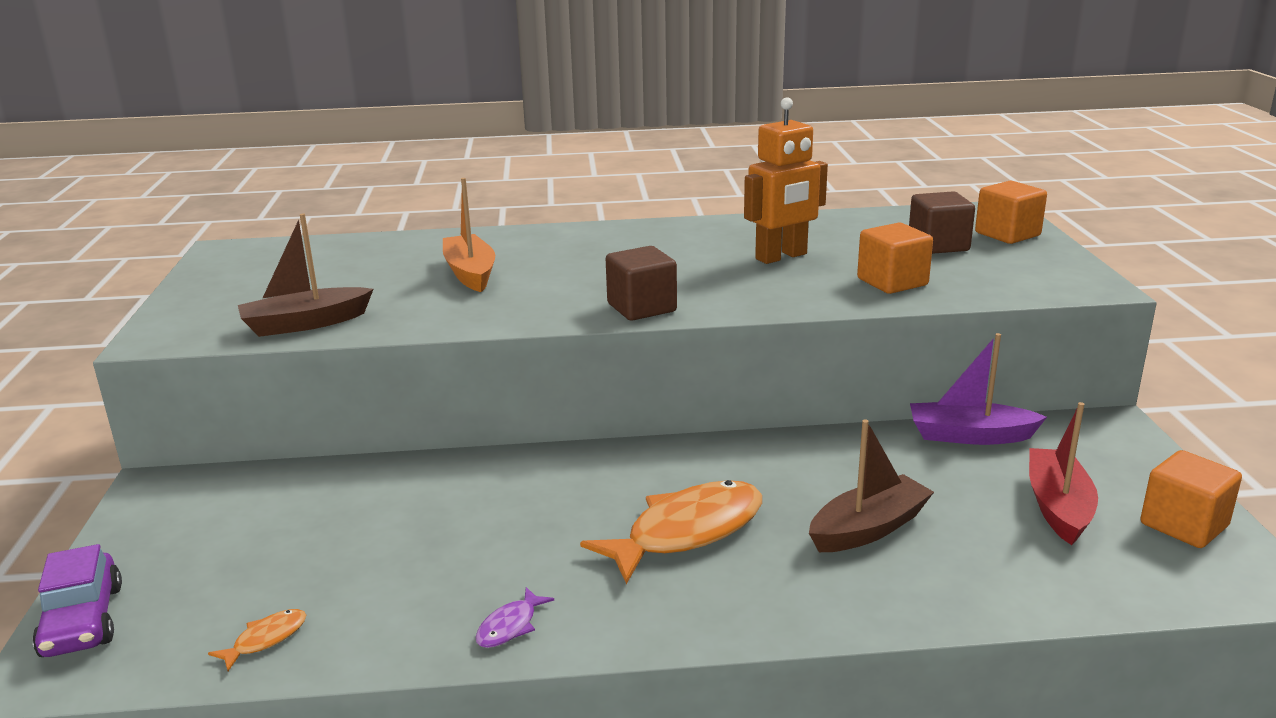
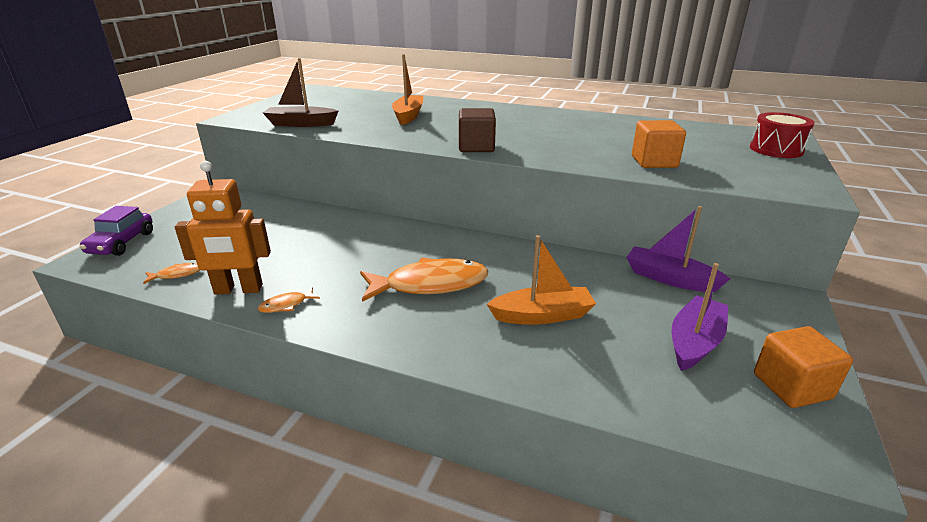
camera: 25 degrees right, 5 degrees up
purple fish [475,587,554,648] -> orange fish [258,287,320,313]
orange robot [744,97,828,264] -> orange robot moved to [175,161,271,295]
brown boat [809,420,934,552] -> orange boat [487,235,596,325]
brown cube [909,191,975,254] -> none
orange cube [975,181,1047,244] -> red drum [750,112,815,158]
red boat [1029,402,1098,545] -> purple boat [672,263,728,371]

